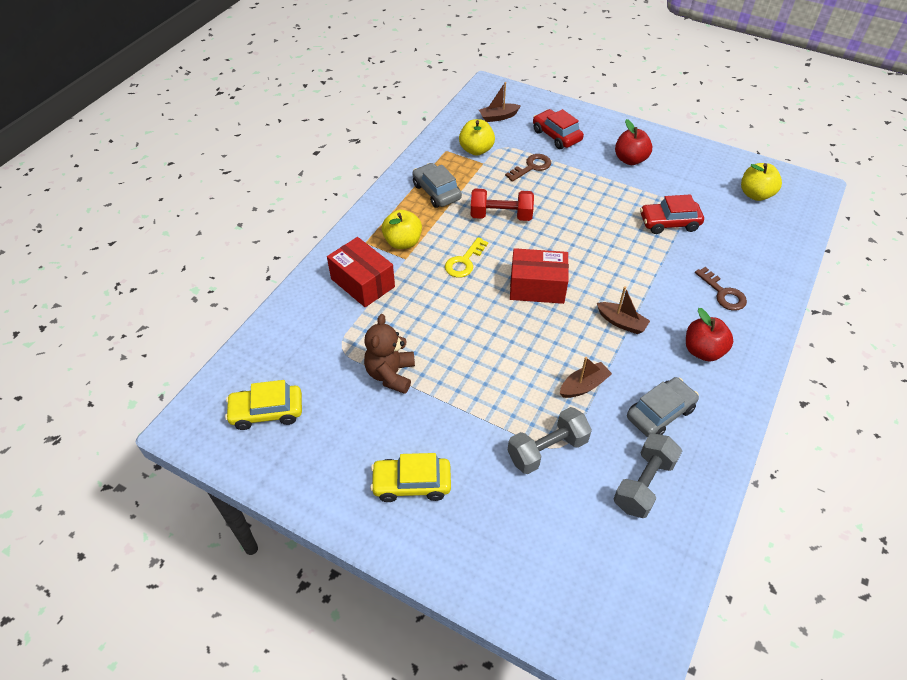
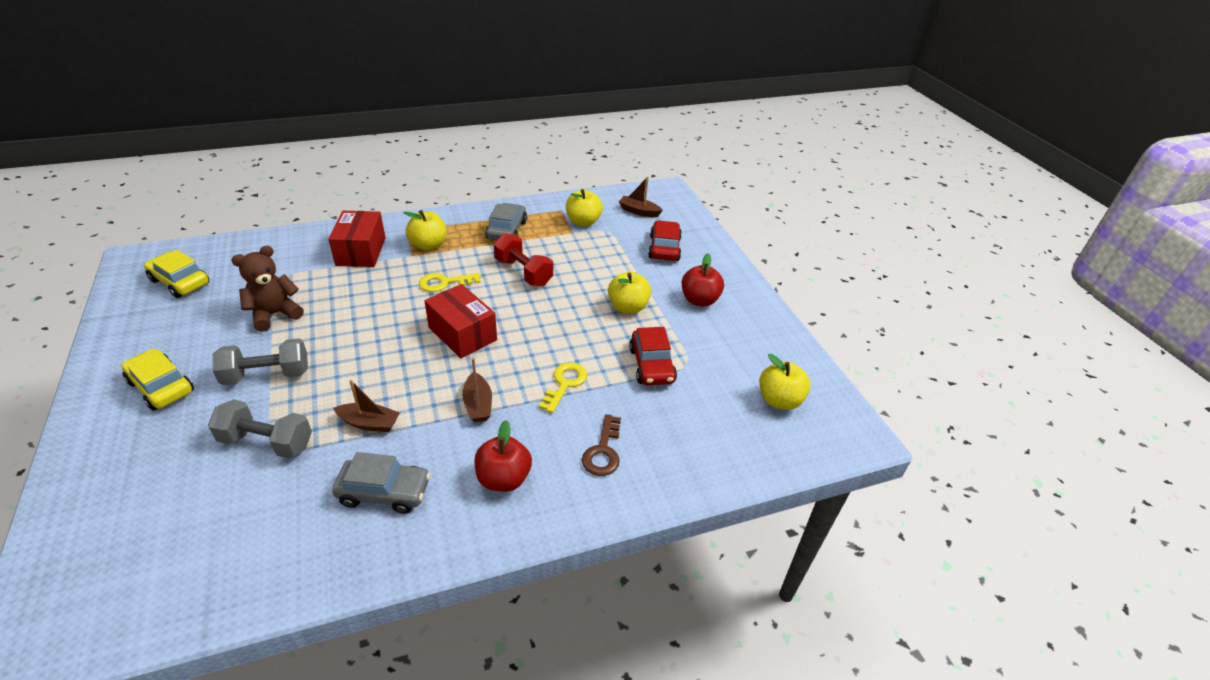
camera: 40 degrees right, 10 degrees down
brown key [505,154,551,182] -> none
grey dumbbell [614,433,682,518] -> grey dumbbell moved to [212,338,308,385]
red car [640,194,704,234] -> red car turned 135 degrees counterclockwise [629,327,677,385]
none -> yellow key [539,362,587,413]
none -> yellow apple [608,271,651,314]

